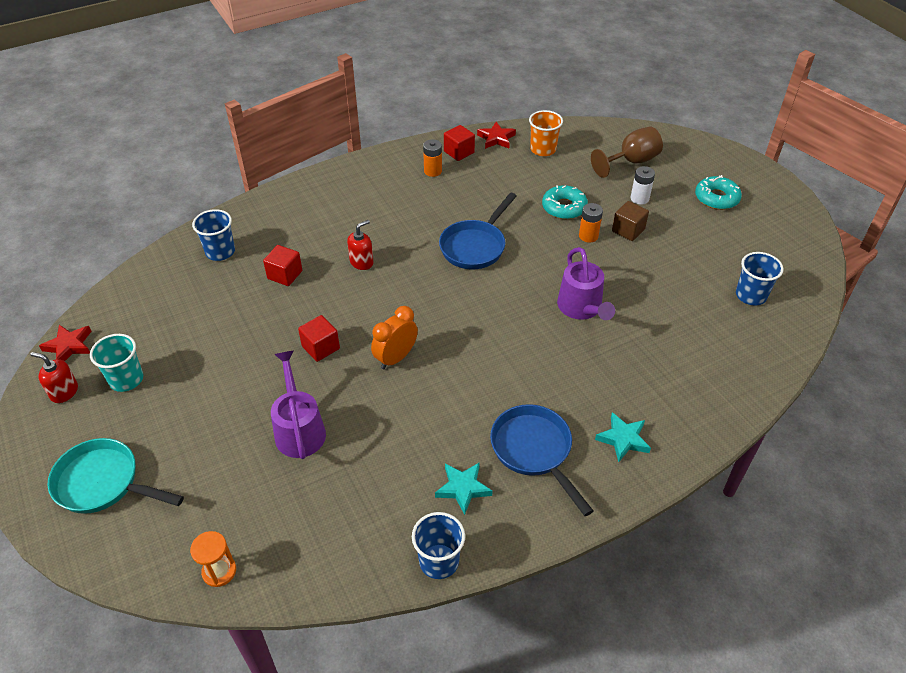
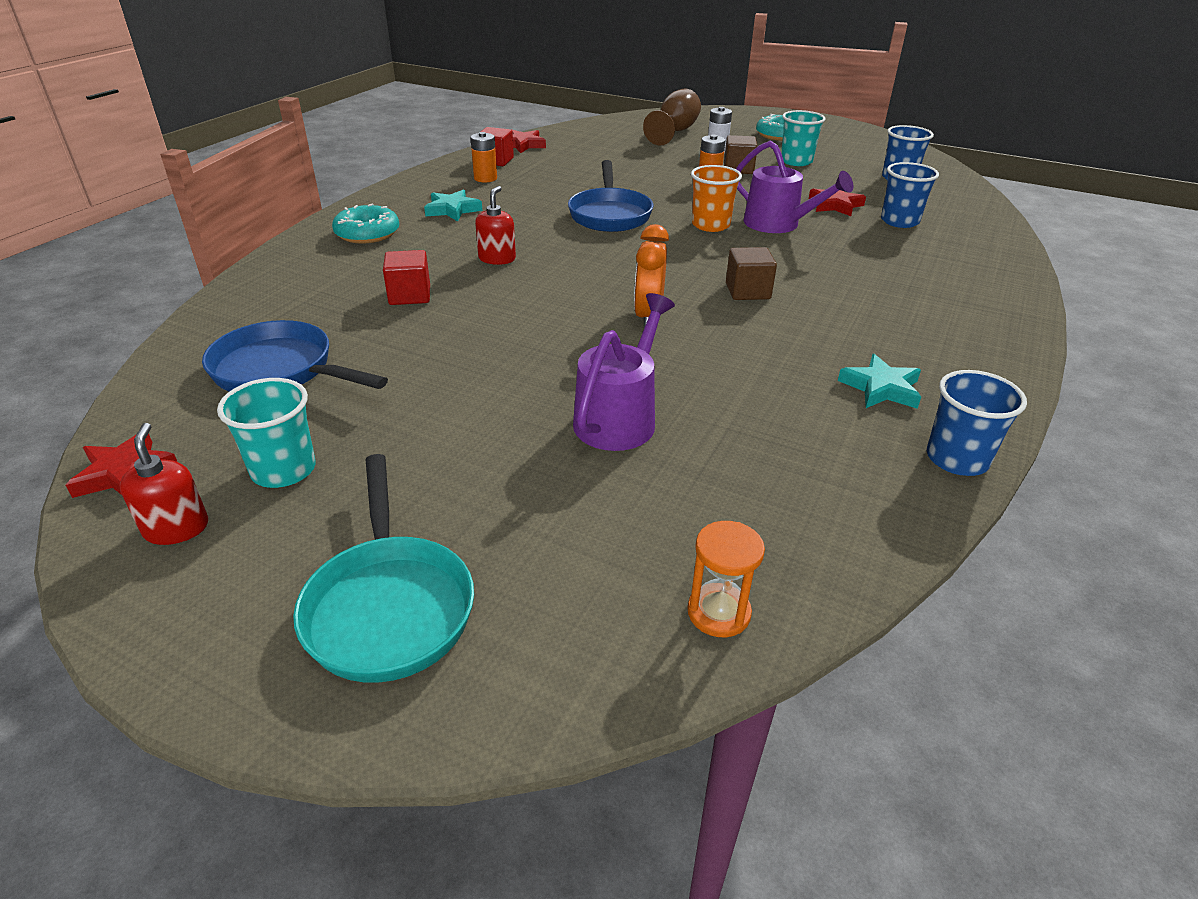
camera: 35 degrees left, 10 degrees down
red soap dispenser [31,352,78,403] -> red soap dispenser turned 90 degrees clockwise [119,423,208,545]
turquoise pan [48,438,184,514] -> turquoise pan turned 90 degrees counterclockwise [293,454,474,683]
blue cup [192,209,235,261] -> blue cup moved to [881,162,939,228]
purple watering can [271,350,326,459] -> purple watering can turned 75 degrees clockwise [573,293,675,451]
red cube [298,315,340,362] -> none
blue pan [490,404,593,516] -> blue pan moved to [202,320,388,391]
orange cup [529,110,563,156] -> orange cup moved to [691,165,742,232]
turquoise donut [542,185,588,219] -> turquoise donut moved to [332,203,399,244]
turquoise star [595,412,651,462] -> turquoise star moved to [424,189,482,221]
none -> brown cube [726,247,777,300]
none -> turquoise cup [781,110,826,166]
none -> red star [809,188,866,216]

